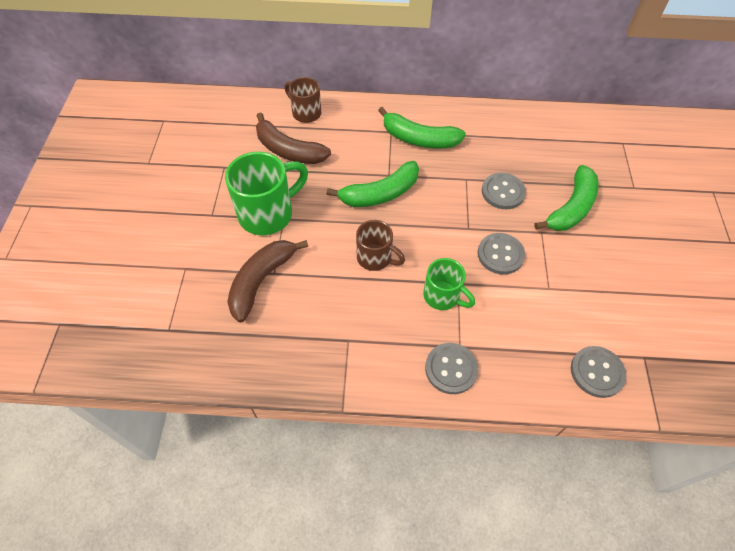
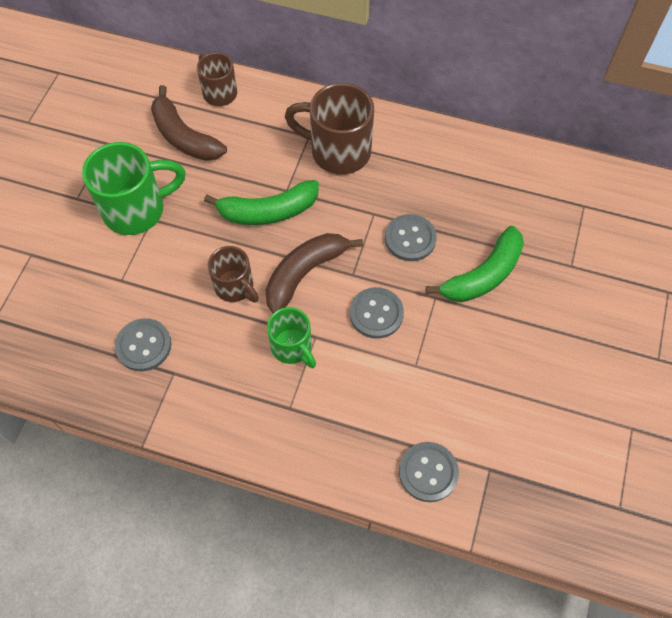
camera: 15 degrees right, 5 degrees up
brown banana [227,240,308,322] -> brown banana moved to [266,233,363,313]
green banana [378,107,466,148] -> brown mug [285,83,374,175]
grey button [425,343,478,394] -> grey button moved to [115,318,171,371]

